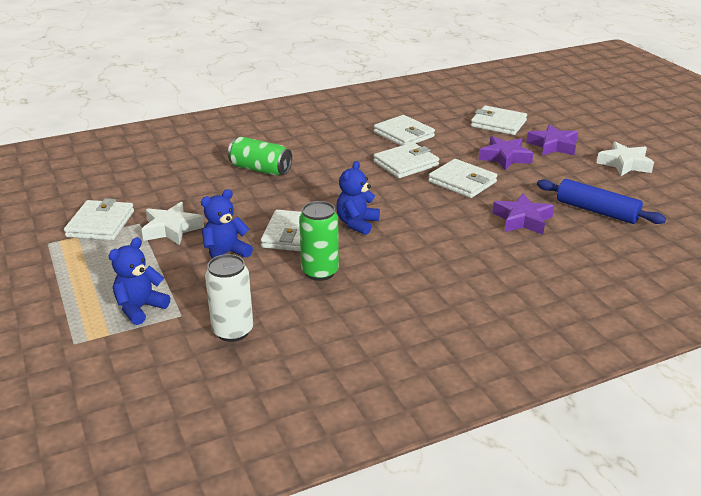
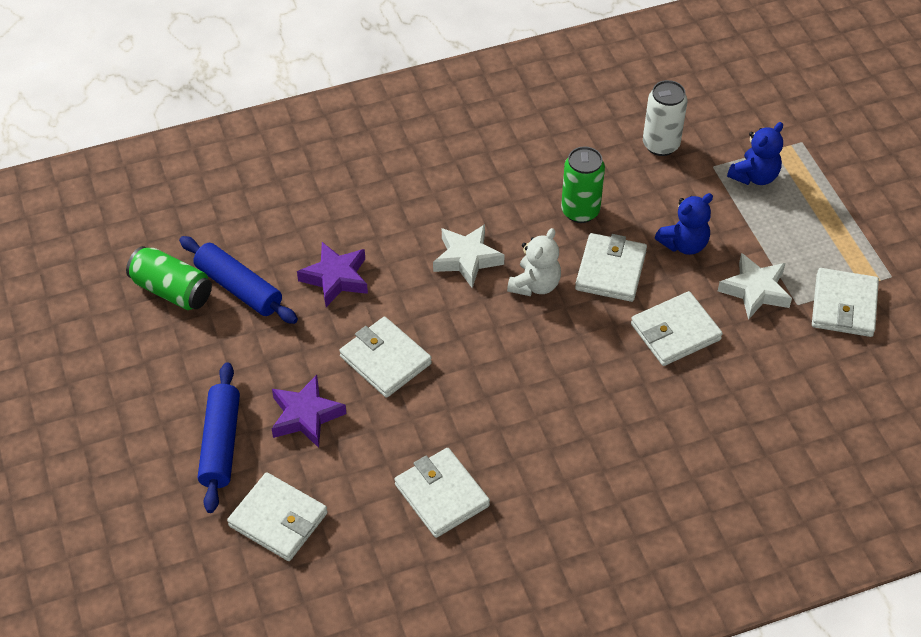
camera: 175 degrees left, 20 degrees up
green can [228,137,292,176] -> green can moved to [126,246,212,310]
blue teddy bear [336,161,380,235] -> white teddy bear [507,228,561,296]
white wallet [374,142,439,178] -> white wallet moved to [631,291,723,366]
purple star [526,124,578,156] -> blue rolling pin [198,362,240,513]
white star [597,141,654,176] -> white star moved to [433,224,505,288]

